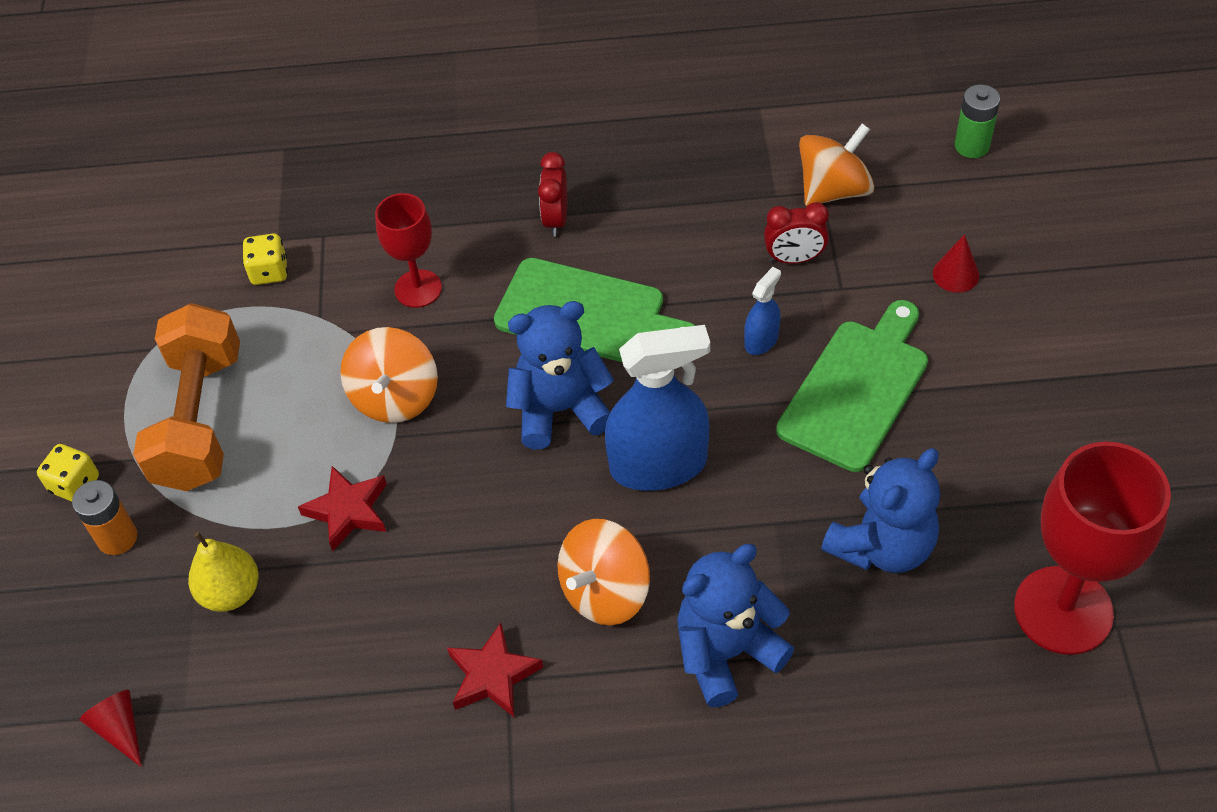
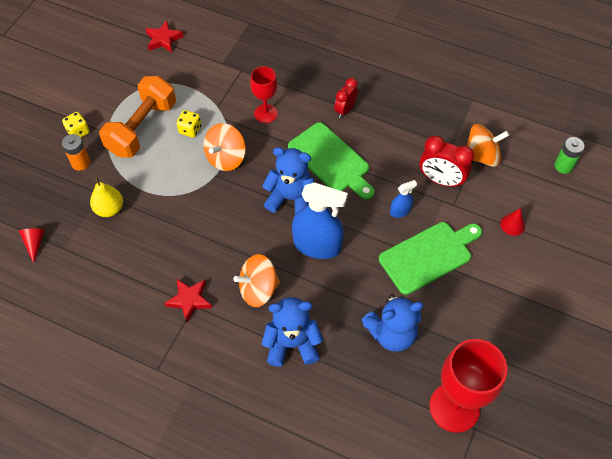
camera: 25 degrees right, 5 degrees up
yellow dice [242,234,288,285] -> yellow dice moved to [176,110,201,137]
red star [298,466,387,551] -> red star moved to [145,20,184,52]
red clock [764,202,829,264] -> red clock [419,135,474,188], size x1.53

